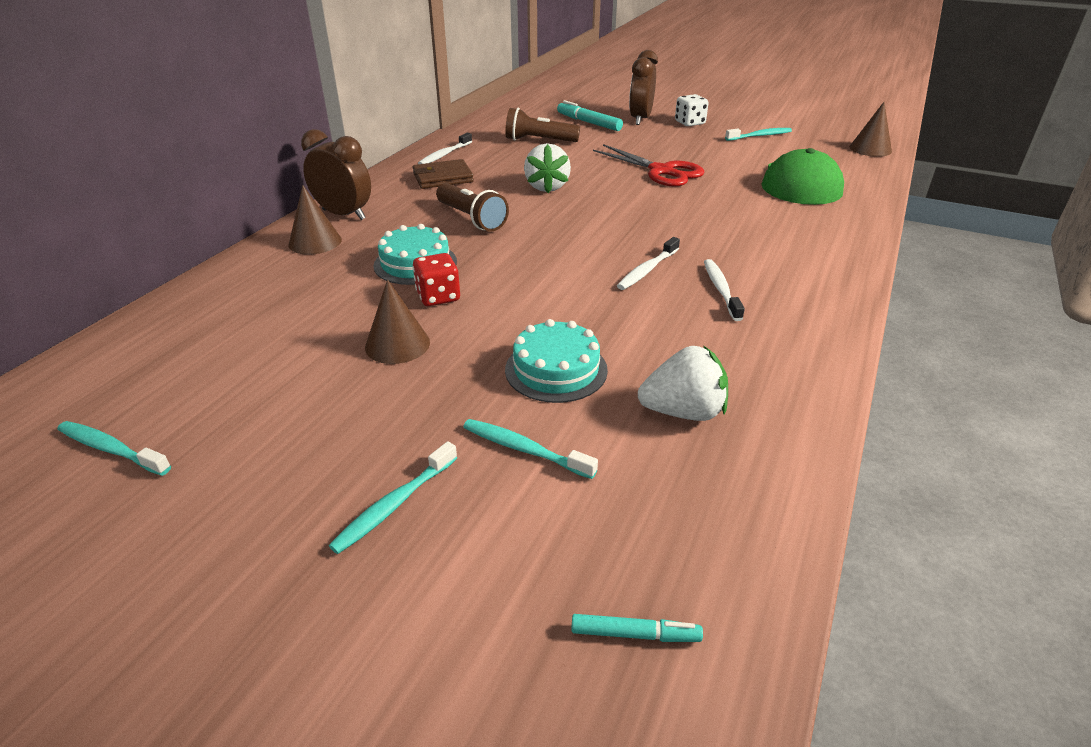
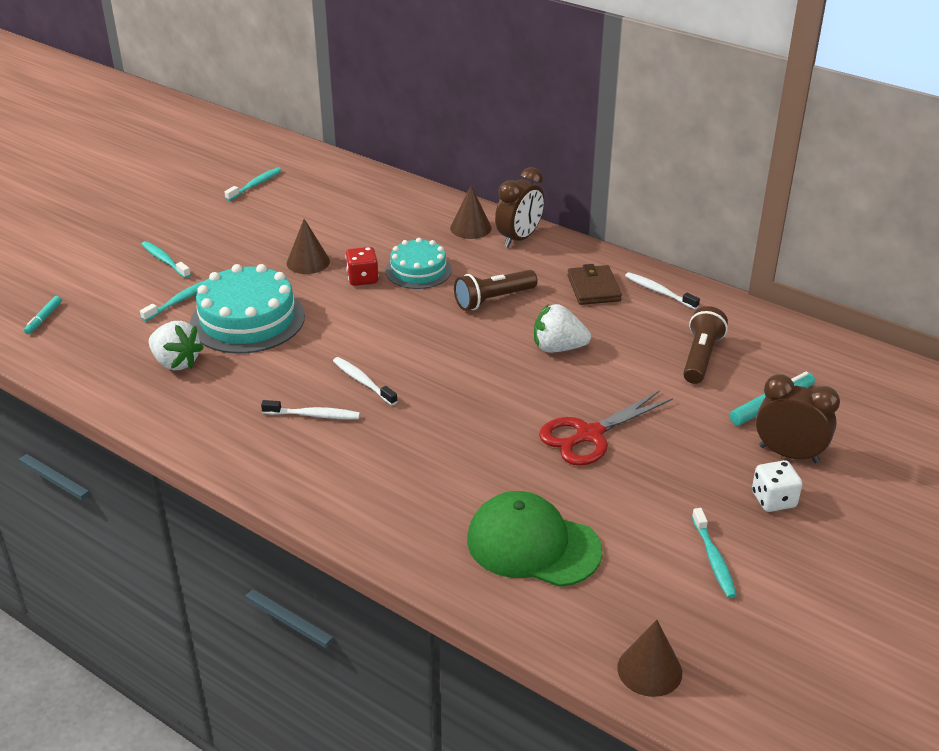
camera: 100 degrees right, 0 degrees up
turquoise cake [505,319,608,403] -> turquoise cake [190,264,305,354], size x1.62
white strawberry [638,345,728,421] -> white strawberry turned 60 degrees counterclockwise [149,321,204,370]

